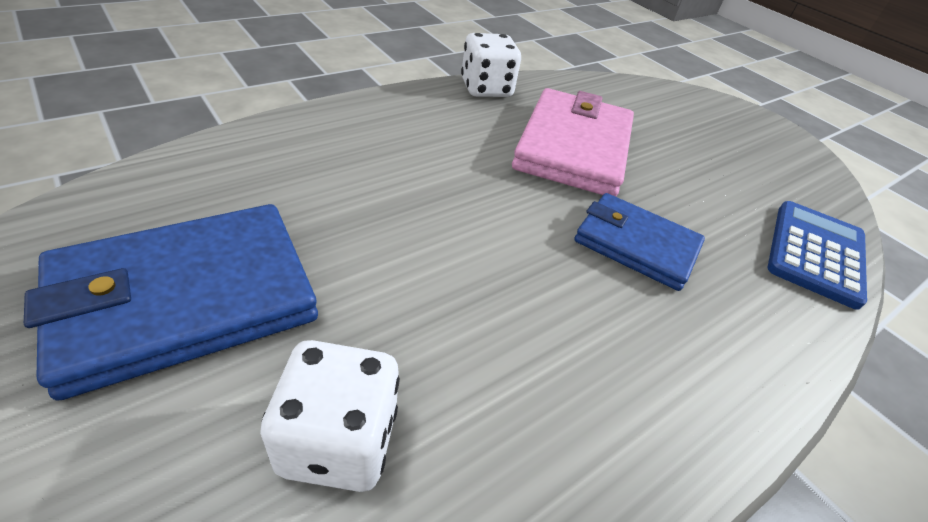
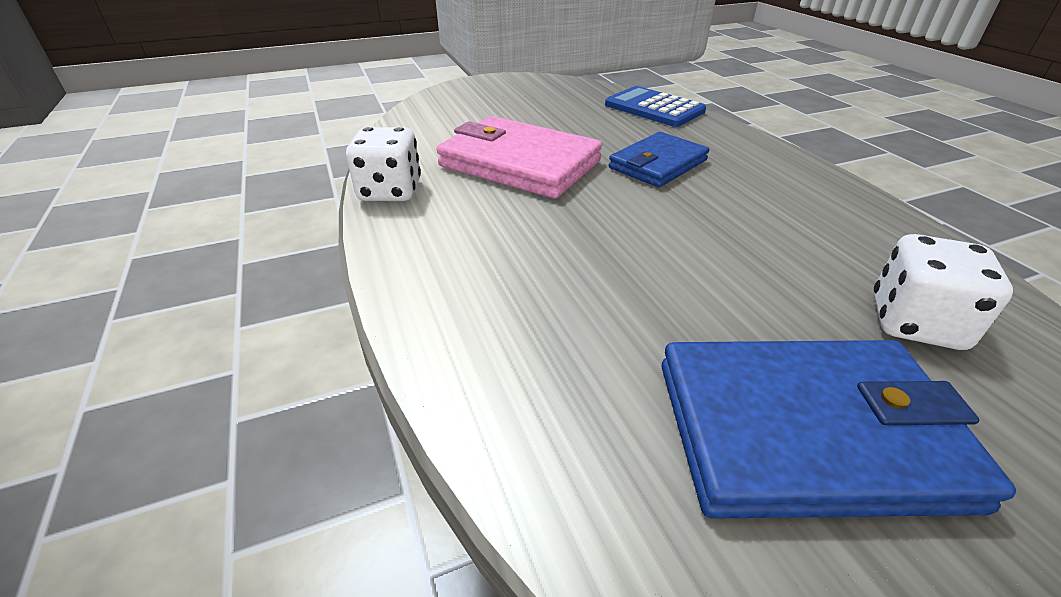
camera: 70 degrees left, 5 degrees down
blue wallet [24,204,318,401] -> blue wallet turned 75 degrees counterclockwise [661,340,1016,519]

